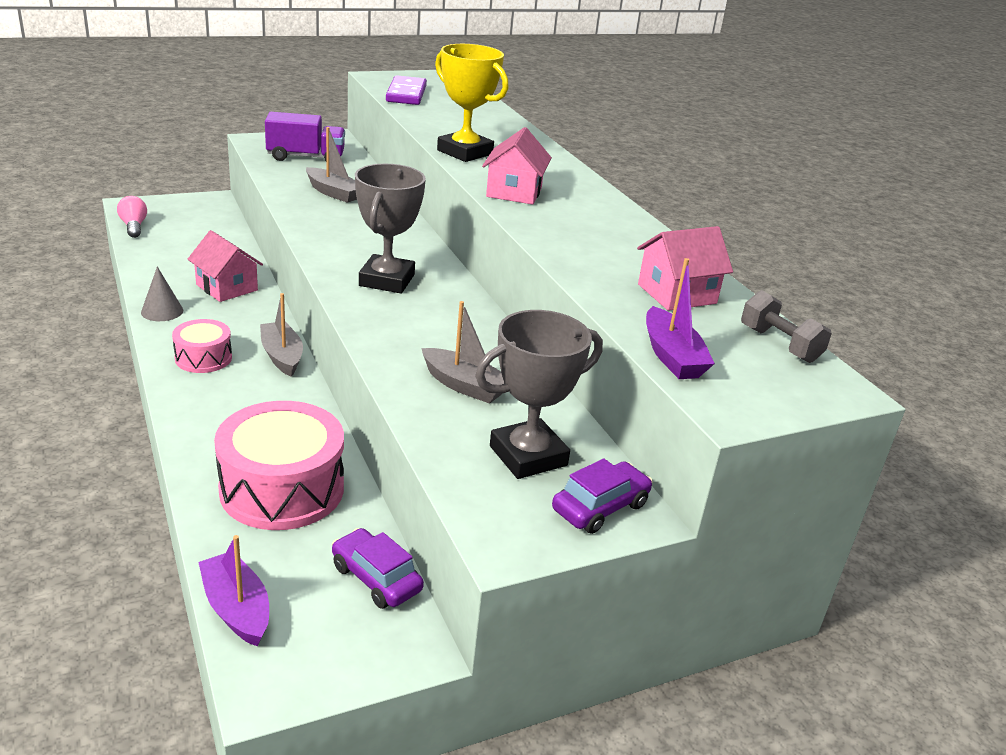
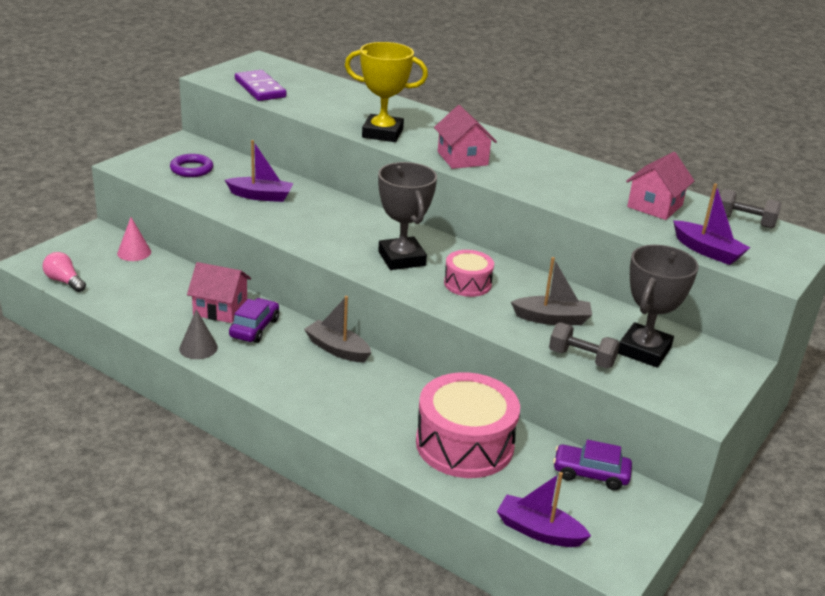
camera: 30 degrees left, 0 degrees up
pink drum [172,319,232,373] -> pink drum moved to [444,250,494,297]
purple truck [265,112,345,161] -> purple ring [170,154,213,177]
grey boat [306,127,357,203] -> purple boat [225,140,294,202]
purple car [552,458,653,534] -> purple car moved to [229,298,279,343]
none -> pink cone [117,217,151,261]
none -> grey dumbbell [549,323,620,368]

